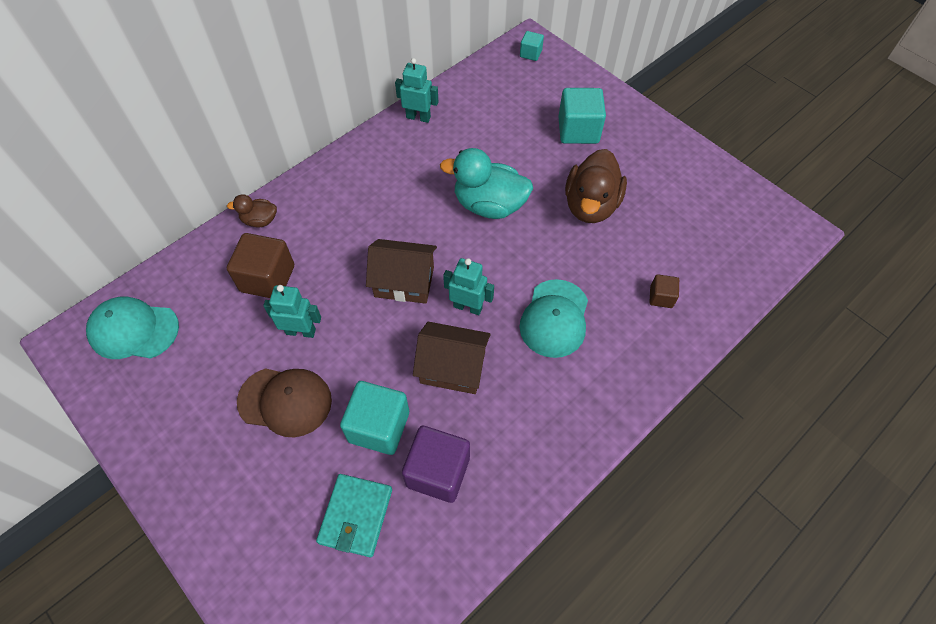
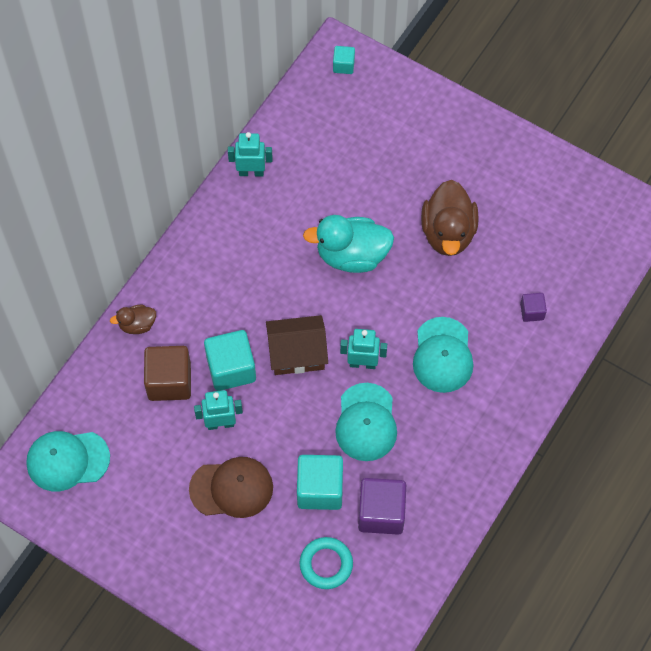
camera: 15 degrees left, 5 degrees up
turquoise wallet [316,474,392,557] -> turquoise ring [299,537,353,589]
brown house [413,322,491,394] -> turquoise cap [335,383,397,461]
turquoise cube [558,88,606,144] -> turquoise cube moved to [204,330,256,391]
brown cube [649,274,679,308] -> purple cube [520,293,547,322]

